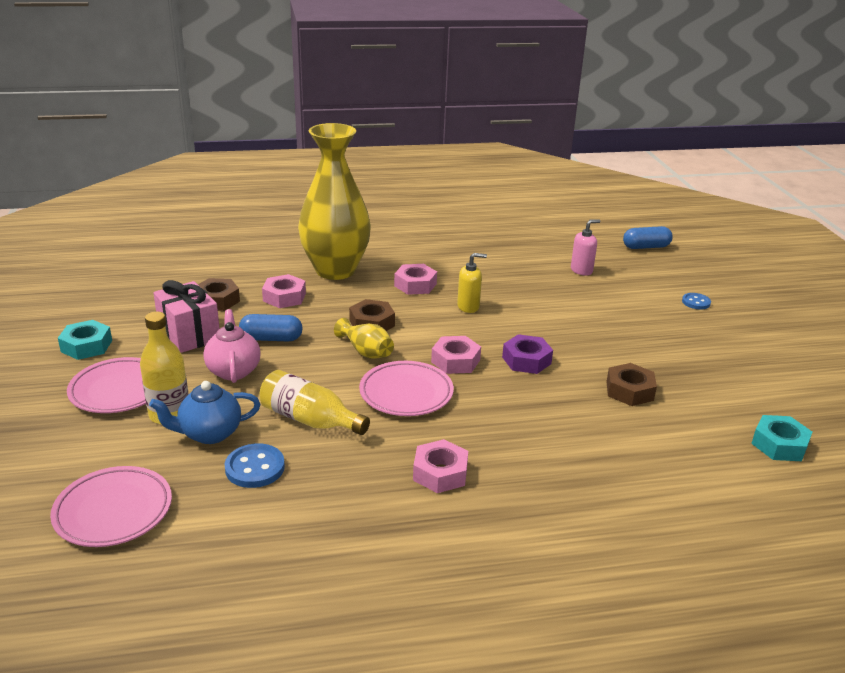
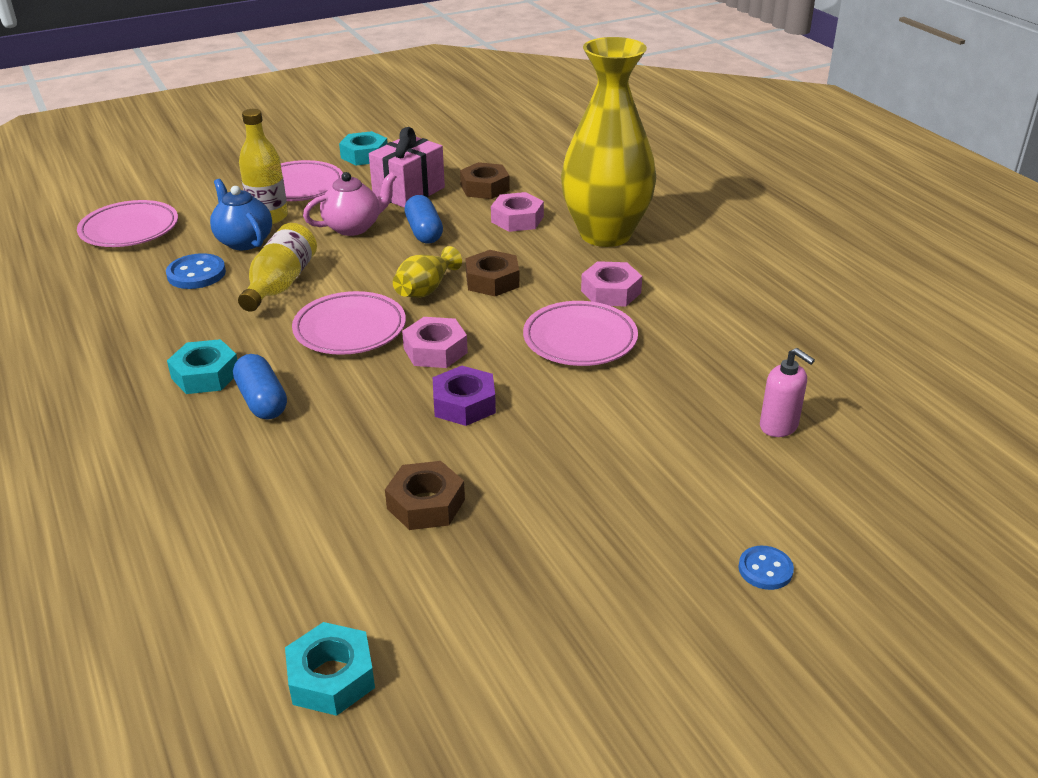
camera: 75 degrees right, 5 degrees up
pink nut [413,439,468,493] -> turquoise nut [167,339,237,394]
yellow soap dispenser [457,253,487,313] -> pink plate [523,301,638,366]
blue capsule [623,226,673,249] -> blue capsule moved to [233,354,287,420]

